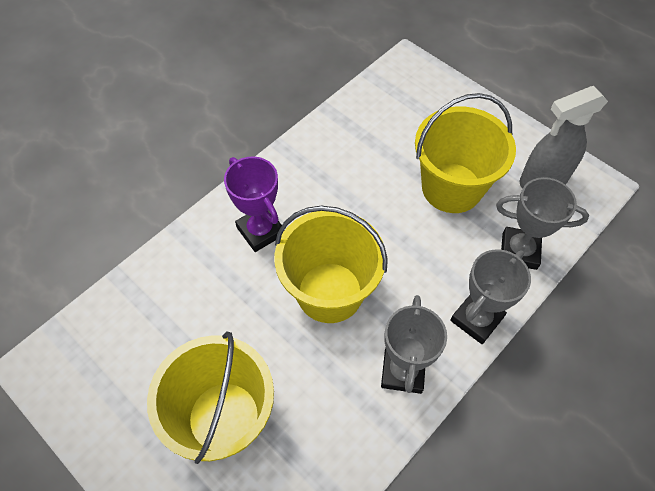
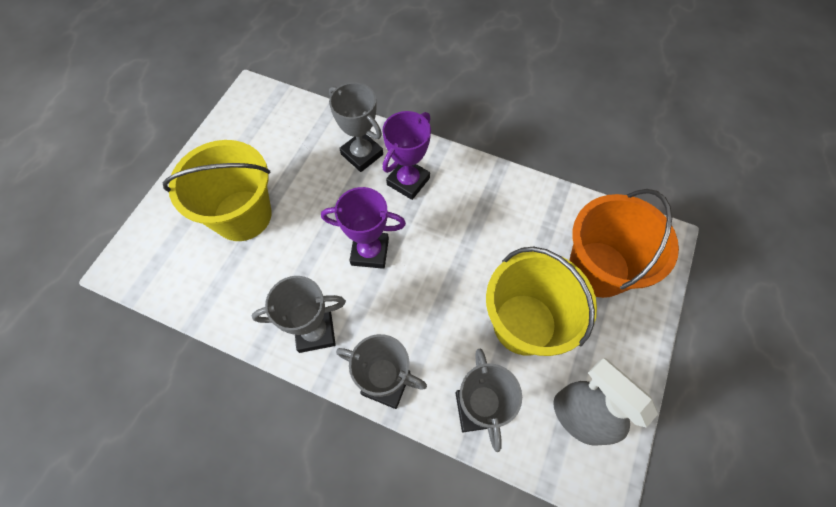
camera: 70 degrees right, 5 degrees up
yellow bucket [274,206,388,323] -> purple trophy [321,187,406,269]
none -> grey trophy [329,82,383,172]
none -> orange bucket [569,189,679,298]

